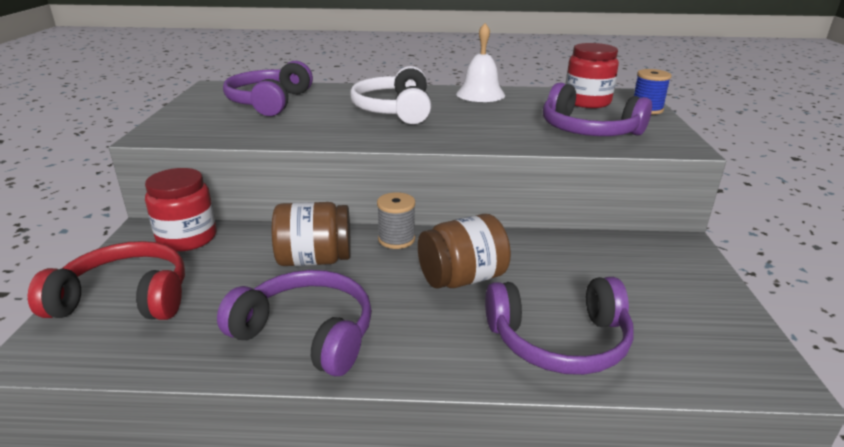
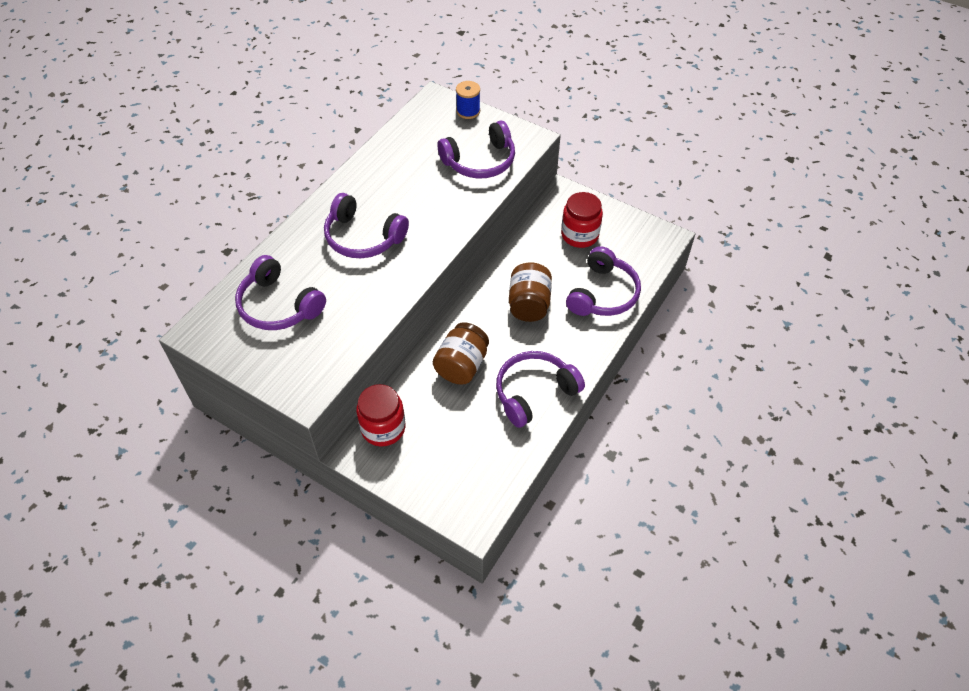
camera: 60 degrees left, 25 degrees up
red headphones [28,241,185,320] -> none
white headphones [350,66,431,124] -> purple headphones [324,193,409,258]
grey spool [377,192,415,249] -> none
white bell [456,23,505,102] -> none
red jar [566,43,619,108] -> red jar moved to [561,192,603,248]

